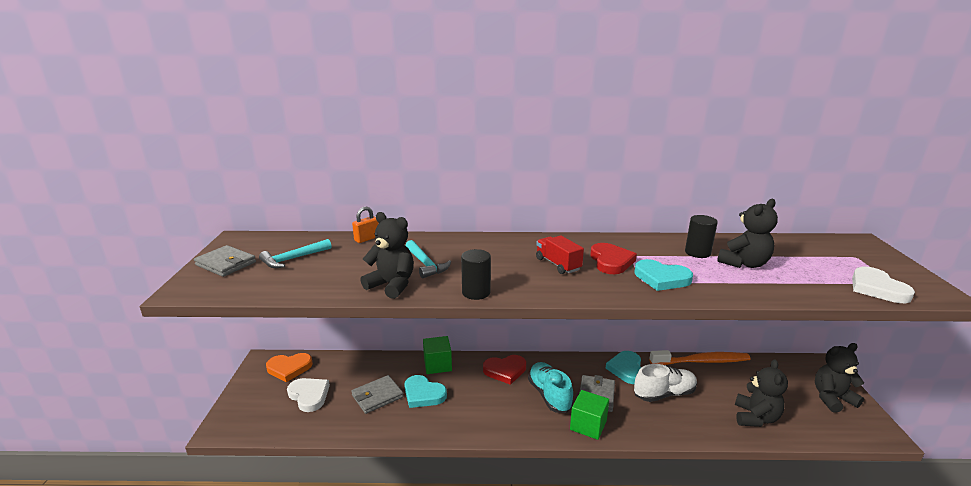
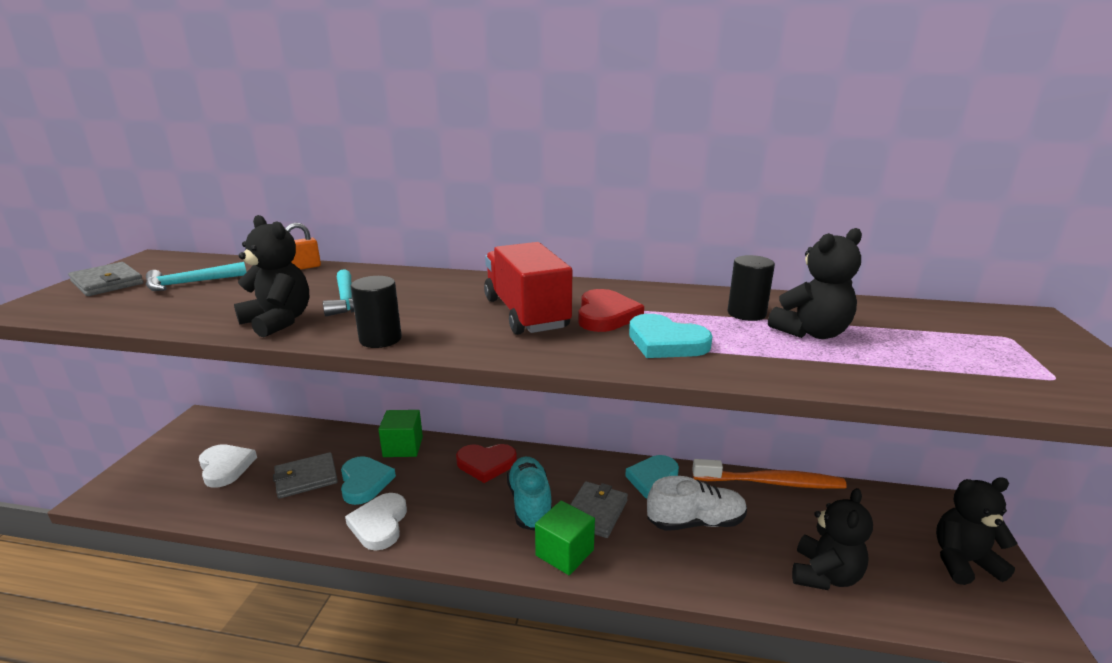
camera: 10 degrees right, 0 degrees up
orange heart [266,353,313,382] -> none
turquoise heart [404,375,447,408] -> turquoise heart turned 150 degrees counterclockwise [341,456,396,505]
red truck [536,235,584,274] -> red truck [484,242,572,335], size x1.70
white heart [852,267,915,303] -> white heart moved to [345,493,407,551]

